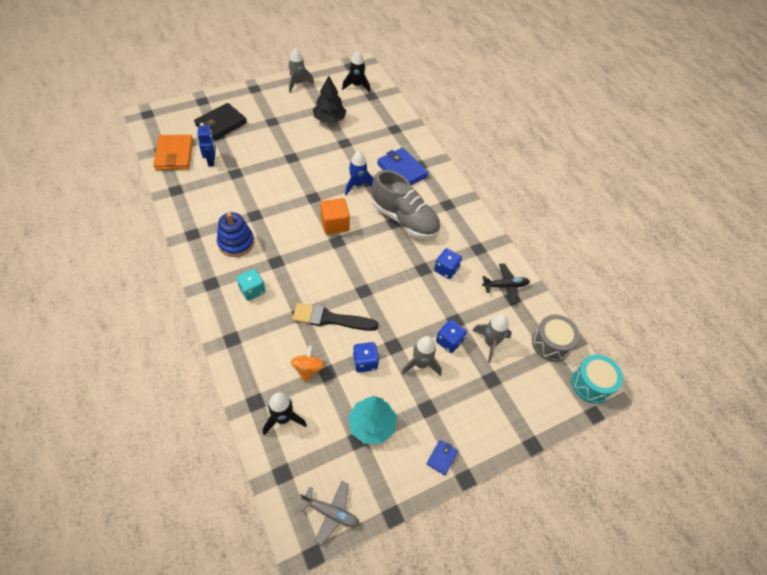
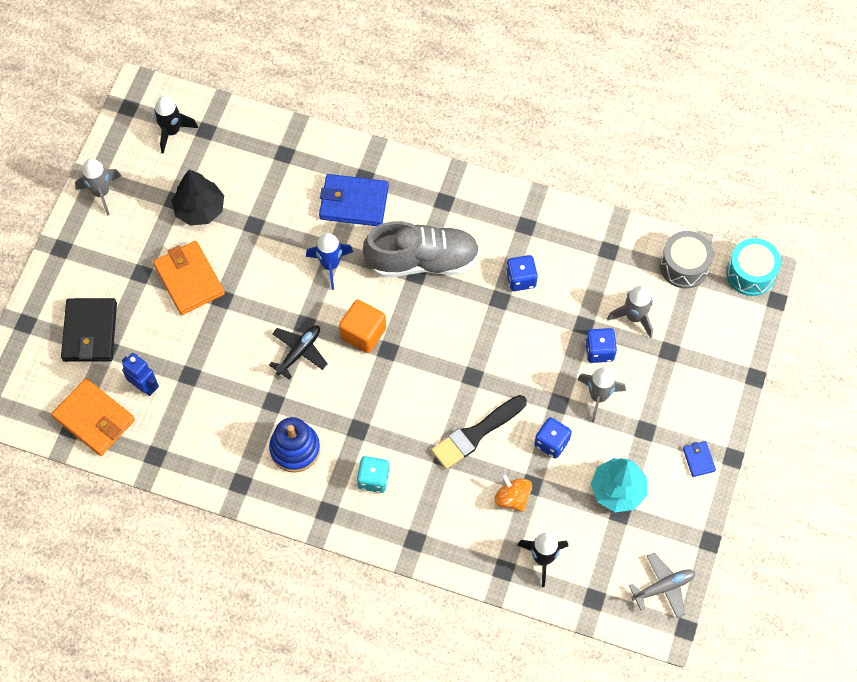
camera: 40 degrees left, 10 degrees up
black plane [482,264,530,304] -> black plane moved to [269,325,327,380]
none -> orange wallet [153,241,225,315]

